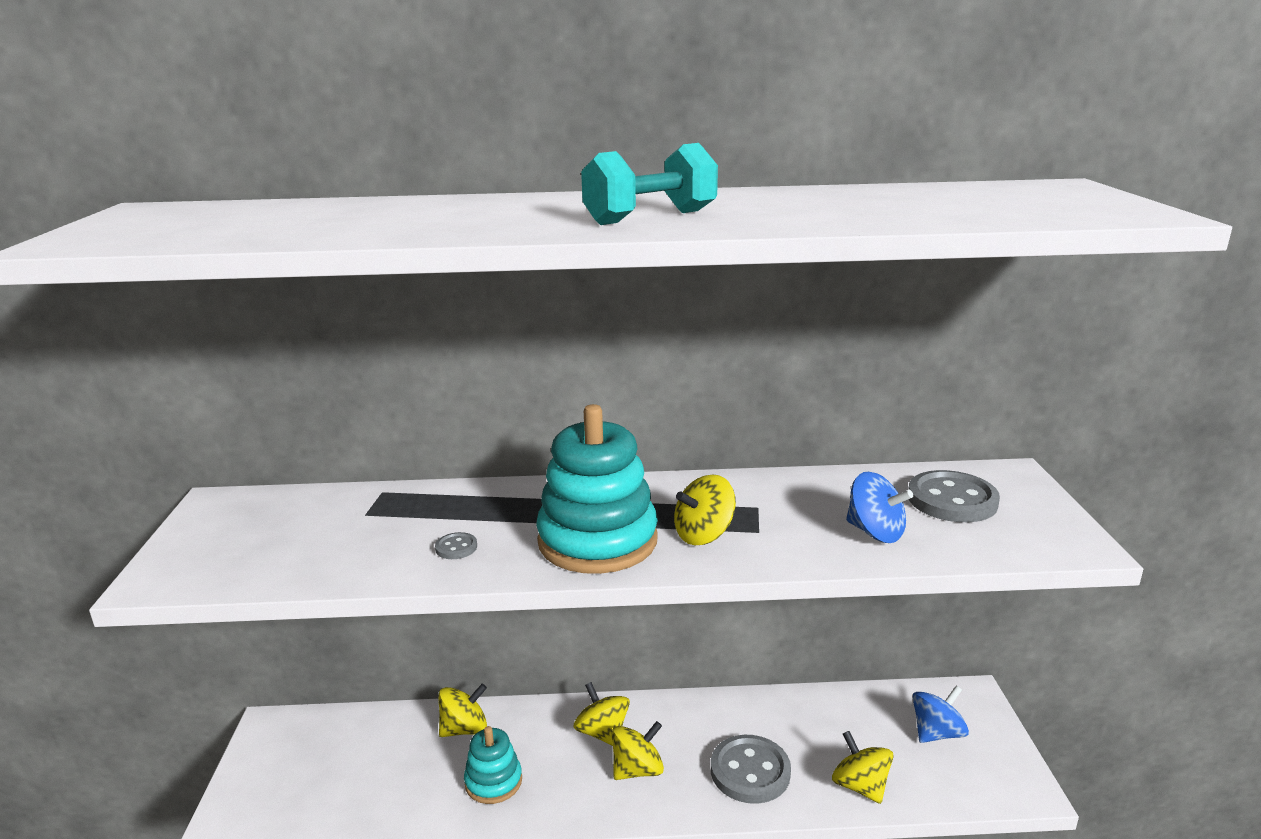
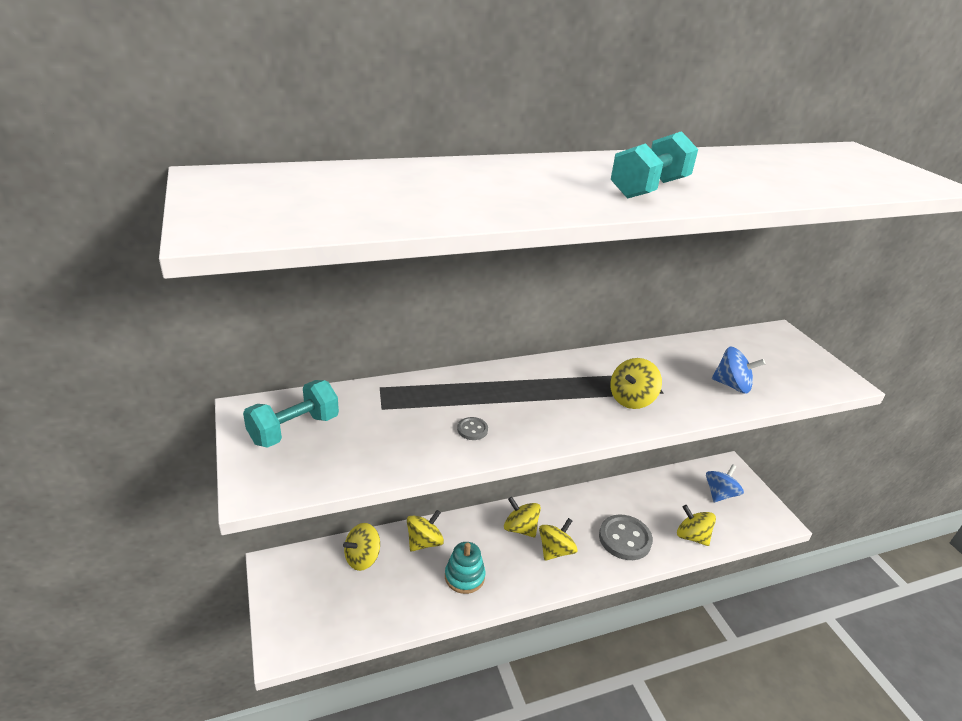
camera: 20 degrees left, 10 degrees up
turquoise stacking toy [536,404,658,574] -> none
grey button [908,470,1000,522] -> none
none -> turquoise dumbbell [243,380,339,448]
none -> yellow spinning top [343,523,380,571]

